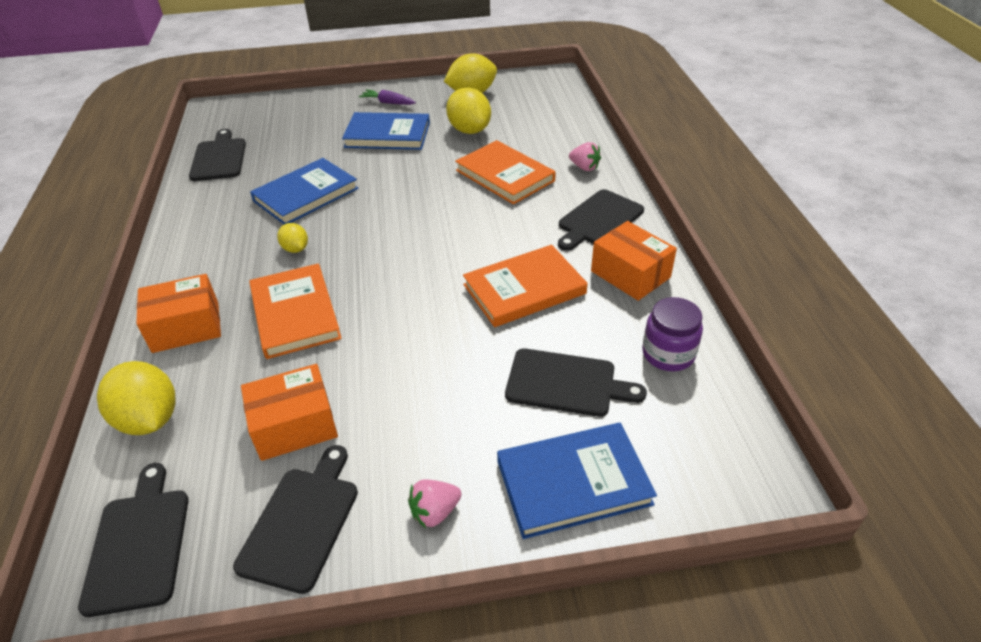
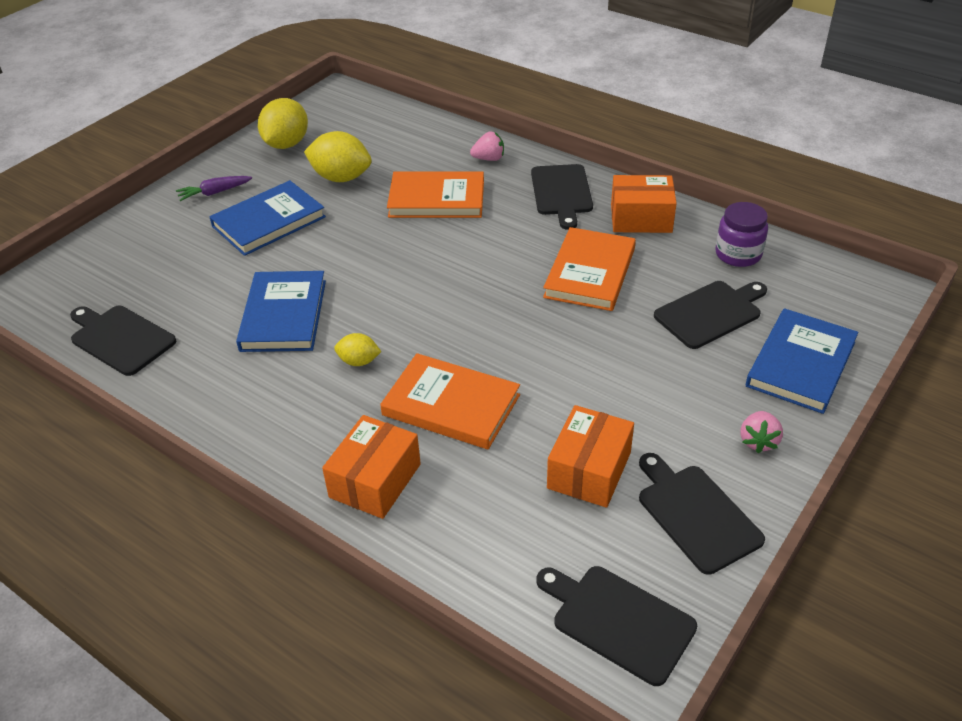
camera: 45 degrees left, 0 degrees up
yellow lemon [97,361,176,435] -> none

